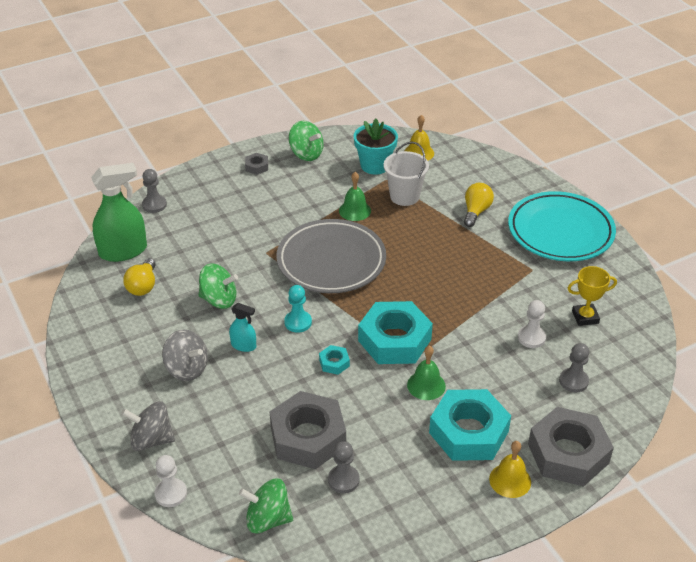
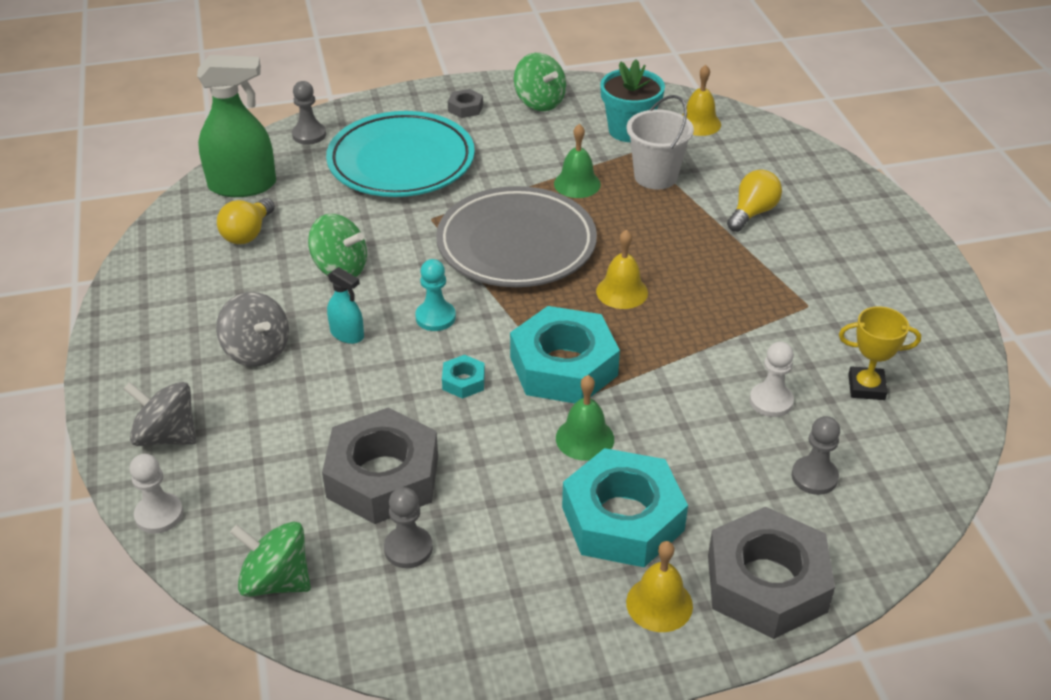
camera: 15 degrees right, 0 degrees up
turquoise plate [508,191,616,261] -> turquoise plate moved to [326,111,475,197]
none -> yellow bell [596,229,648,309]

